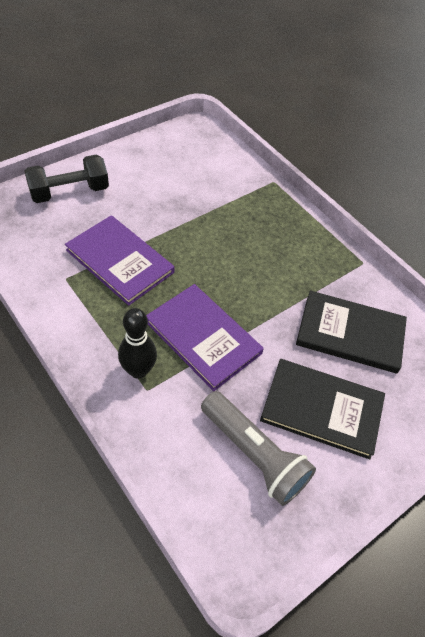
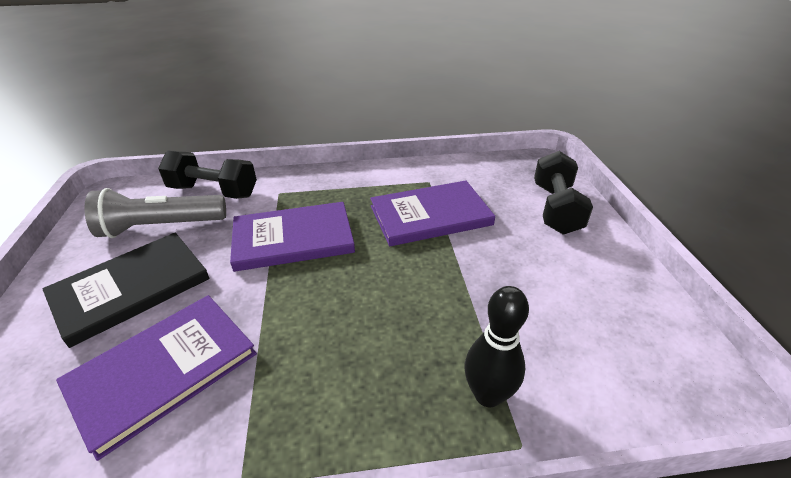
camera: 125 degrees right, 15 degrees down
black bowling pin [118,308,157,379] -> black bowling pin moved to [464,286,529,407]
black book [296,291,407,373] -> purple book [56,295,257,461]
none -> black dumbbell [158,150,257,199]

